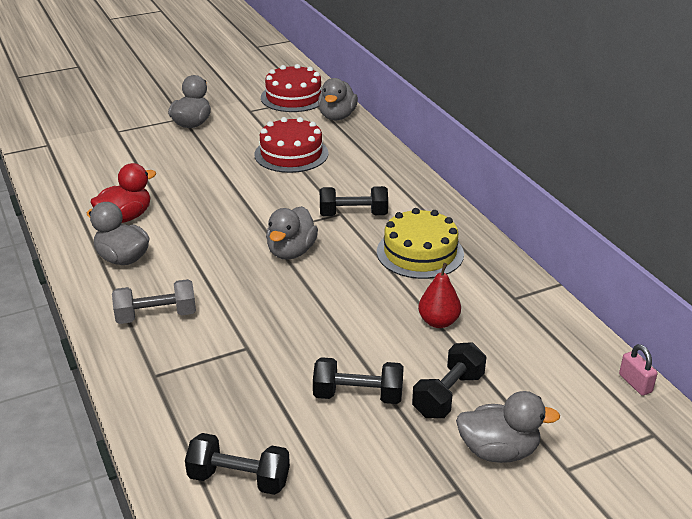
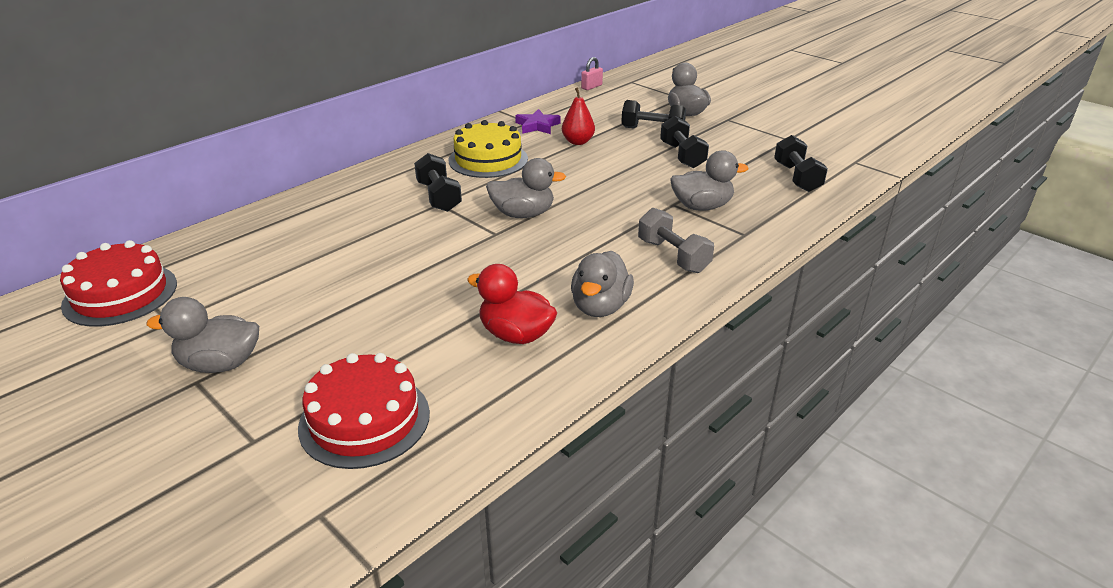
camera: 110 degrees left, 0 degrees up
red cake [254,117,329,173] -> red cake moved to [298,353,430,469]
grey duck [318,78,358,120] -> grey duck moved to [670,150,749,211]
none -> purple star [515,109,561,134]

